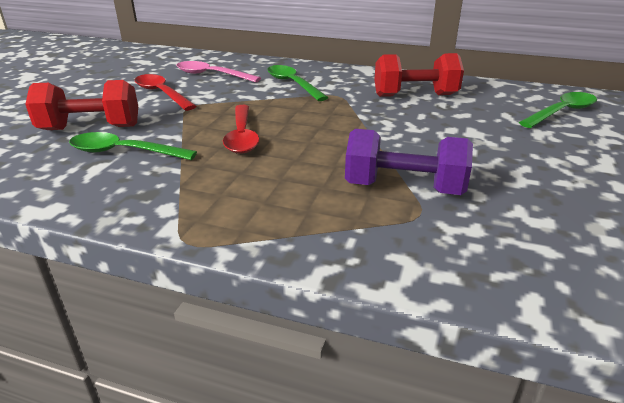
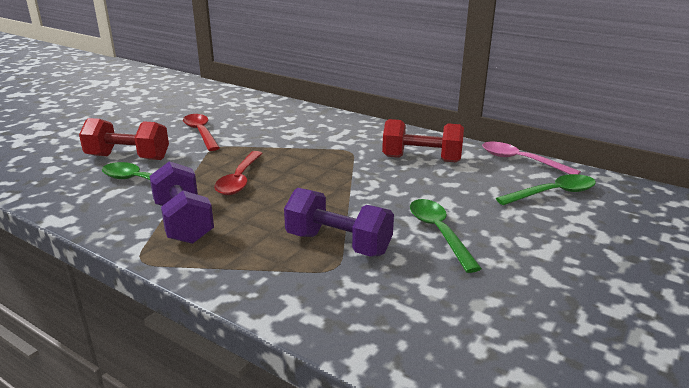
camera: 15 degrees right, 5 degrees down
pink spoon [177,61,261,82] -> pink spoon moved to [482,142,581,174]
green spoon [267,65,328,101] -> green spoon moved to [410,199,482,273]
none -> purple dumbbell [149,161,214,244]

